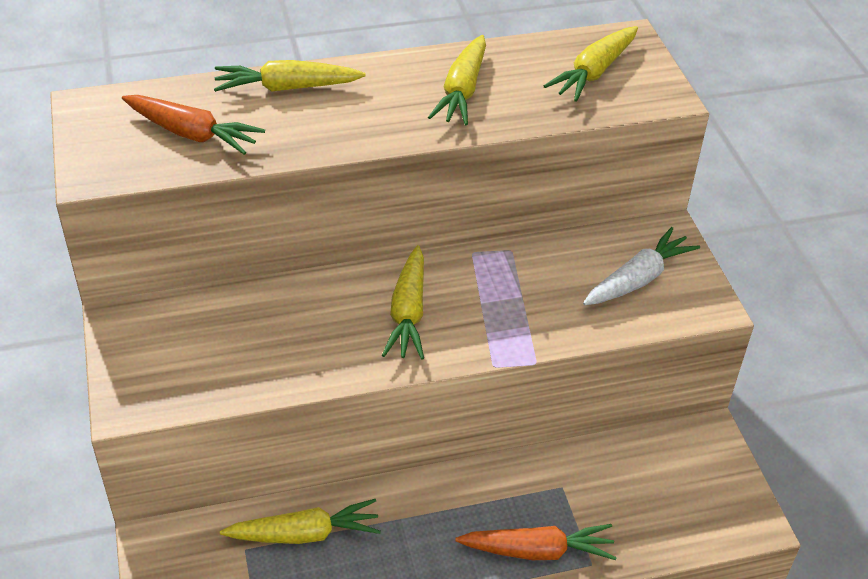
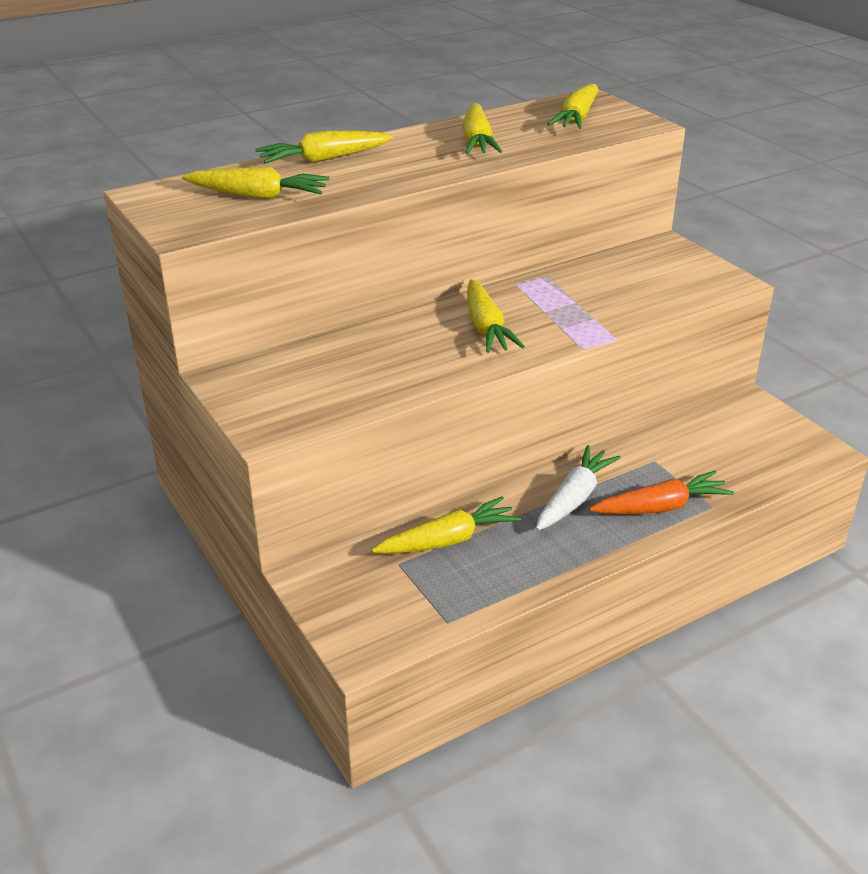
camera: 15 degrees left, 10 degrees down
orange carrot [122,95,265,155] -> yellow carrot [182,167,329,199]
white carrot [583,227,700,305] -> white carrot moved to [536,445,621,531]

